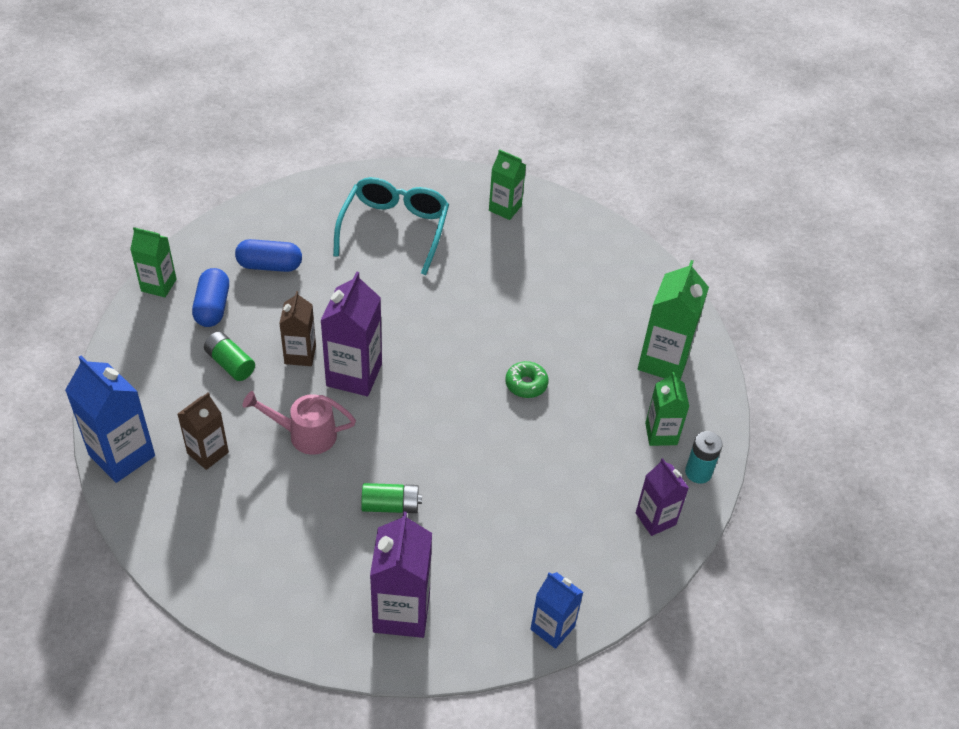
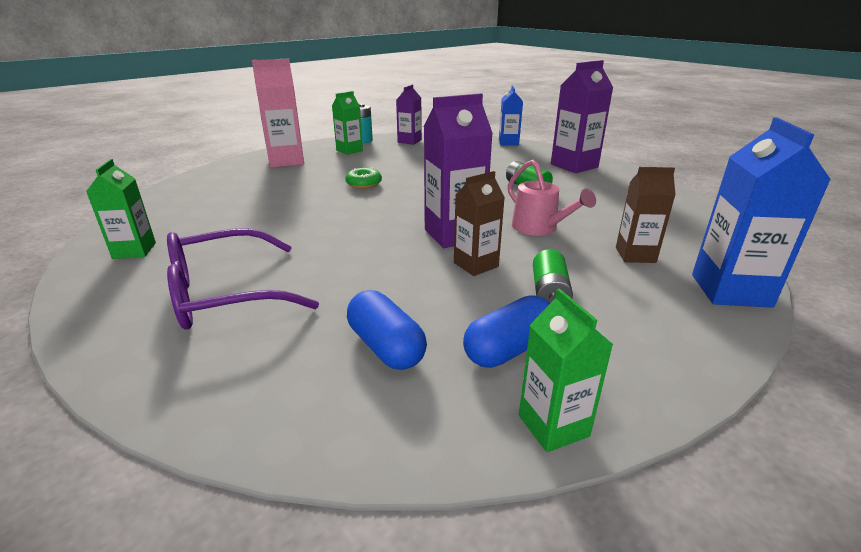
camera: 125 degrees left, 20 degrees down
turquoise glasses [333,177,449,275] -> purple glasses [167,228,319,330]
green carton [638,260,709,380] -> pink carton [252,59,304,167]

